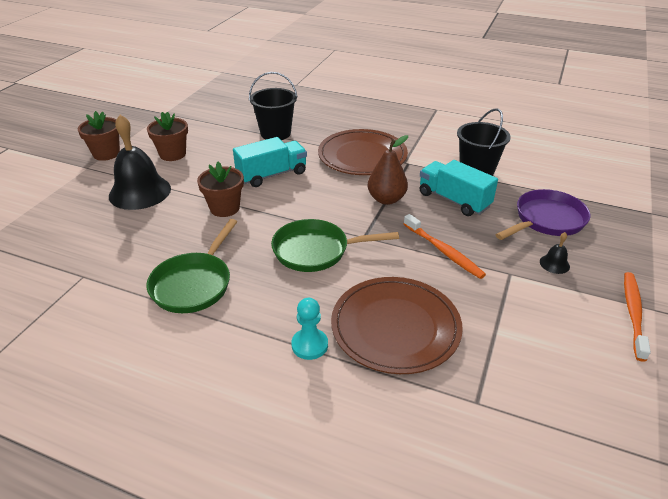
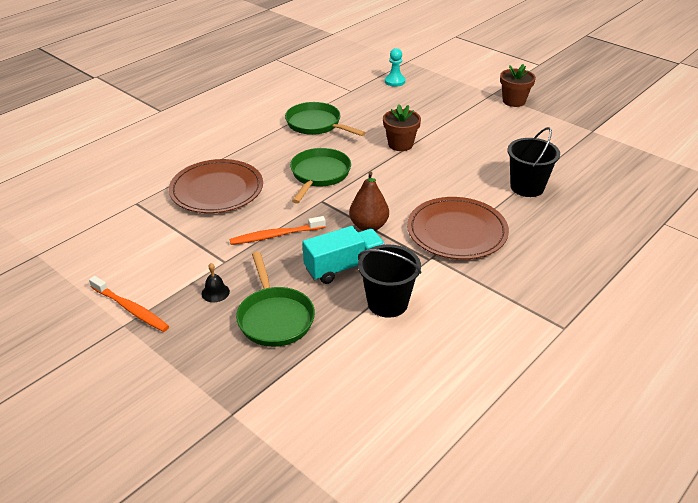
camera: 110 degrees right, 0 degrees up
black bell [109,115,171,210] -> none
brown flower pot [147,112,188,161] -> none
turquoise truck [233,137,307,187] -> none
turquoise pawn [291,298,328,360] -> turquoise pawn moved to [385,48,405,87]
purple pan [496,189,590,240] -> green pan [236,252,315,347]

